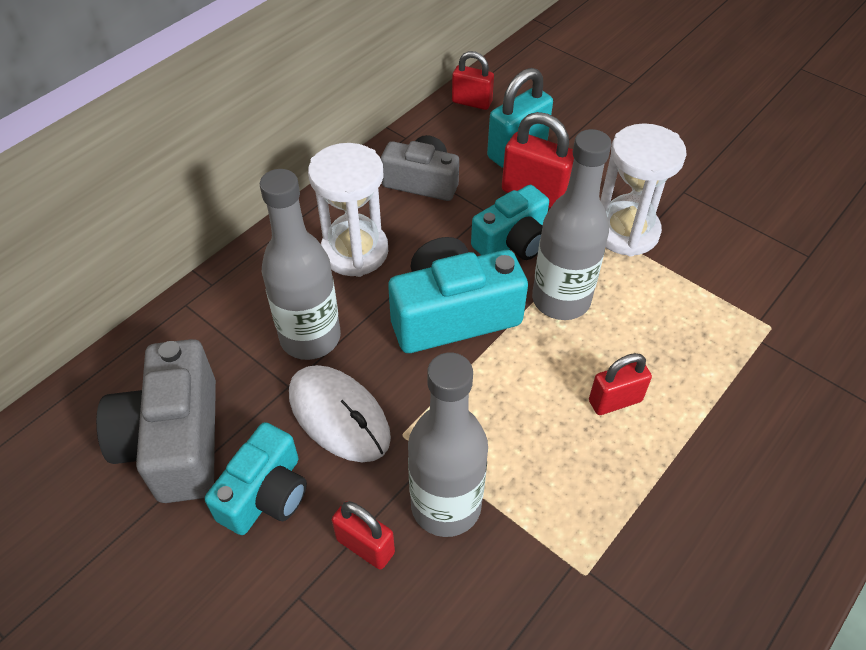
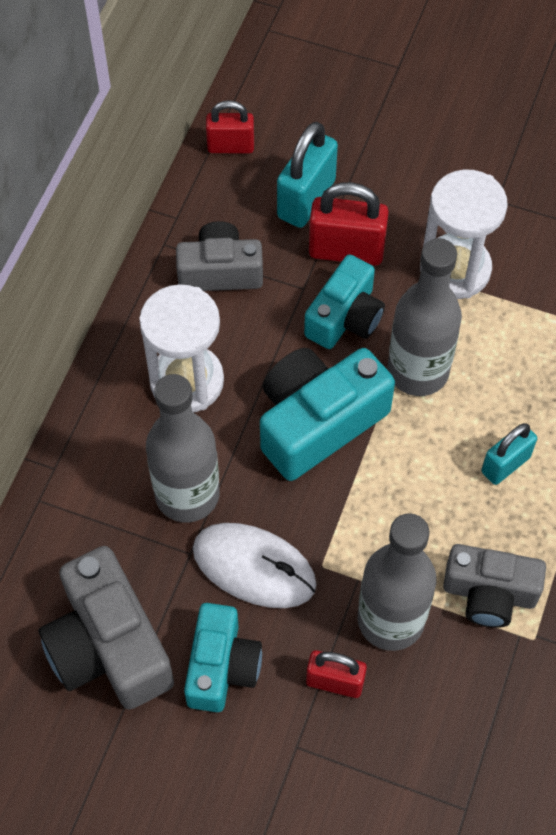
camera: 20 degrees left, 10 degrees up
red padlock [589,353,652,415] -> turquoise padlock [481,423,537,485]
none -> grey camera [443,544,546,628]

